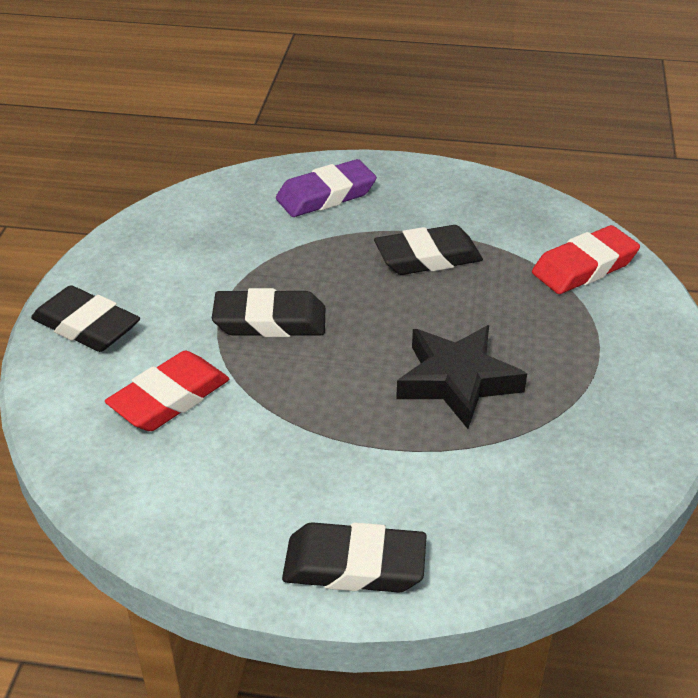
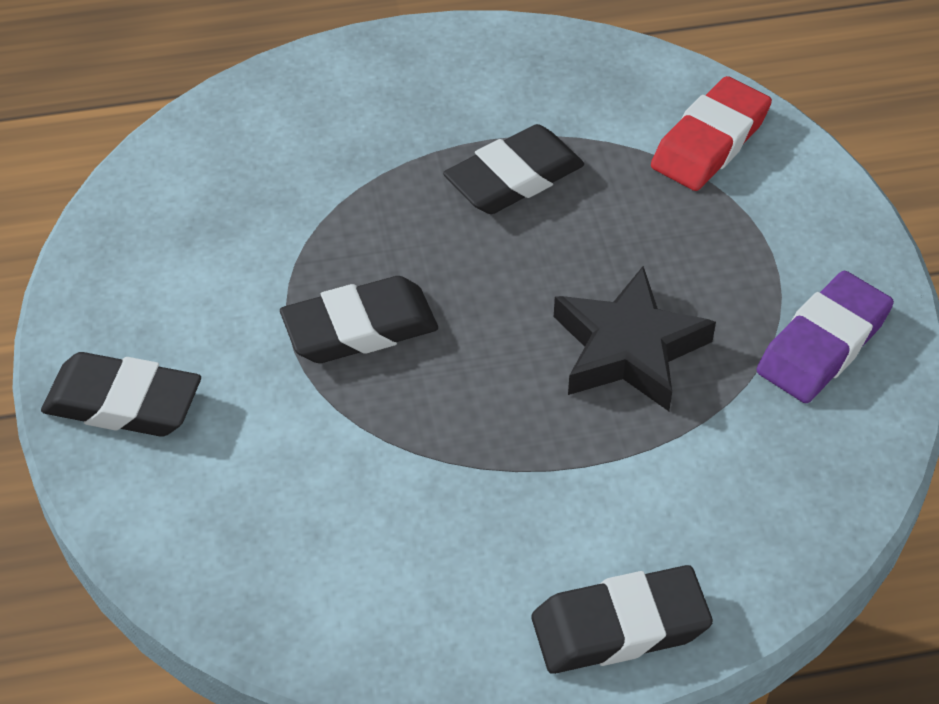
camera: 20 degrees left, 10 degrees up
red eraser [105,351,229,431] -> none
purple eraser [276,159,377,217] -> purple eraser moved to [757,271,894,403]

